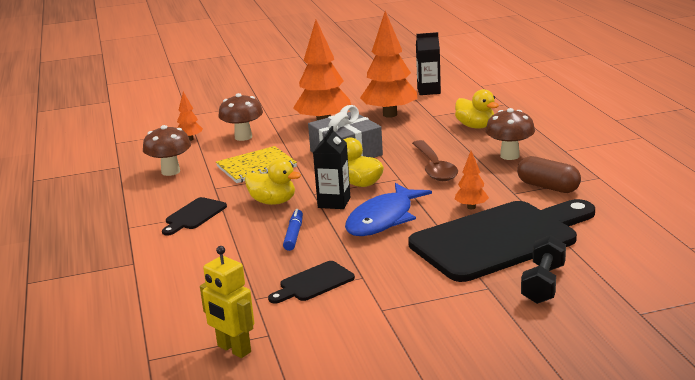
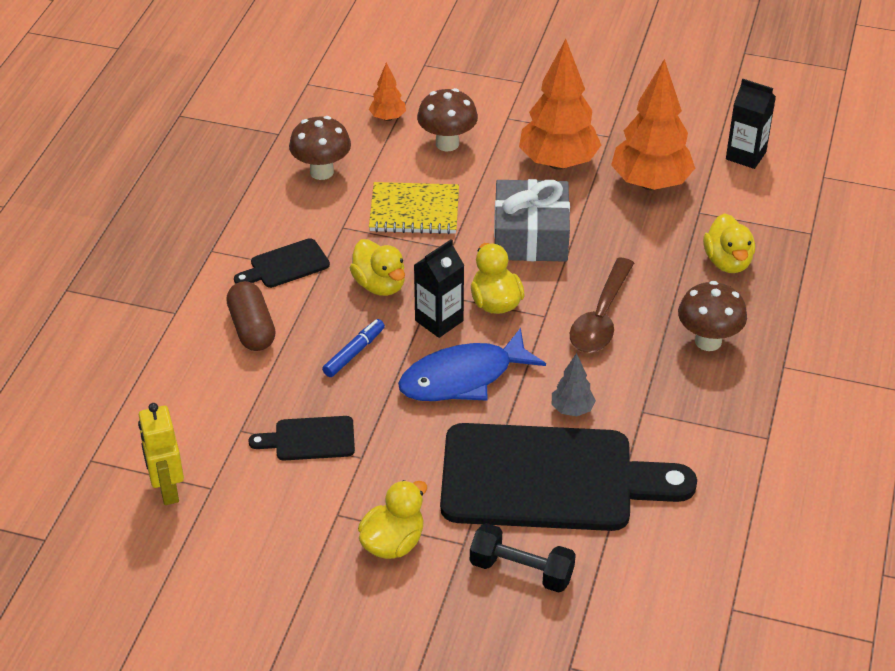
camera: 30 degrees right, 20 degrees up
orange tree [455,151,489,209] -> grey tree [552,353,596,416]
brown capsule [517,156,581,193] -> brown capsule moved to [226,281,276,351]
black dumbbell [521,235,566,304] -> black dumbbell turned 60 degrees clockwise [470,523,576,593]
none -> yellow duck [358,480,427,559]

